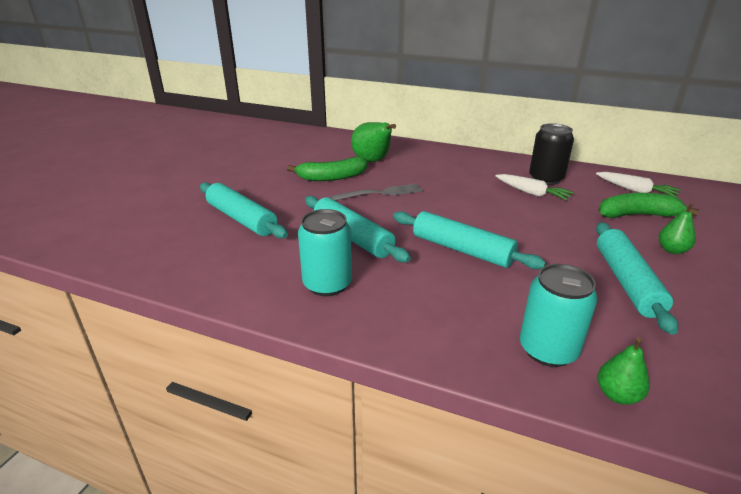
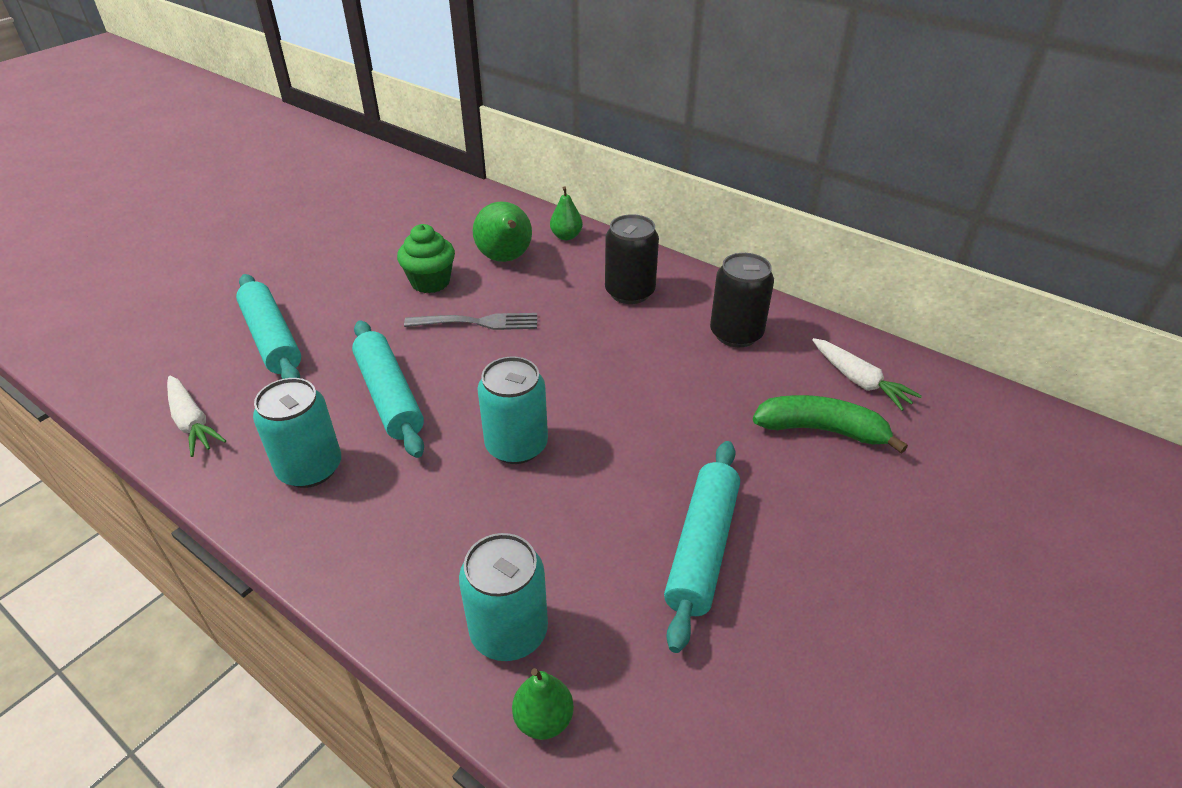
camera: 15 degrees right, 10 degrees up
green banana [287,157,368,181] -> green cupcake [397,224,455,293]
turquoise rolling pin [393,211,546,269] -> turquoise can [477,356,548,464]
white carrot [495,174,574,201] -> white carrot moved to [167,376,226,457]
green pear [659,203,696,254] -> green pear moved to [550,186,583,240]
none -> black can [605,214,659,304]

